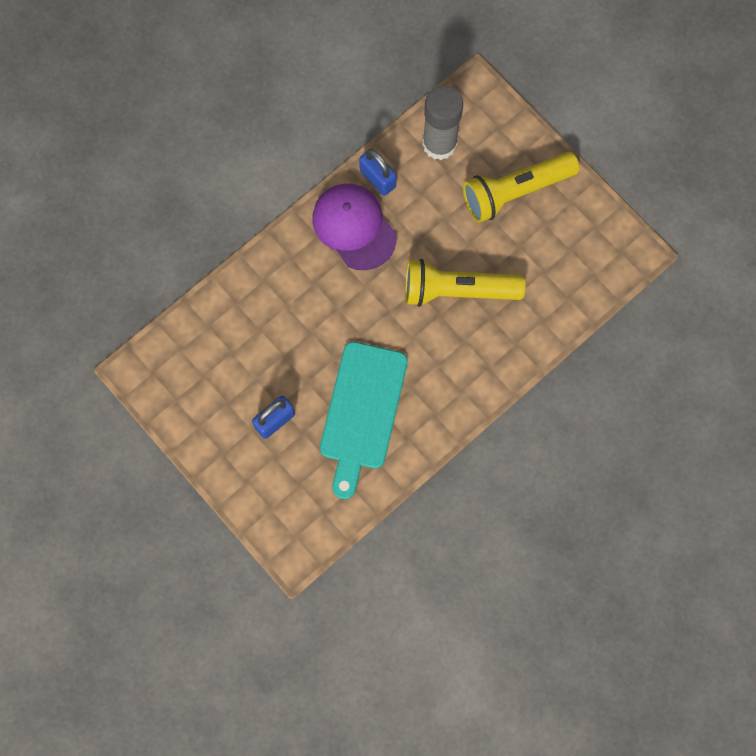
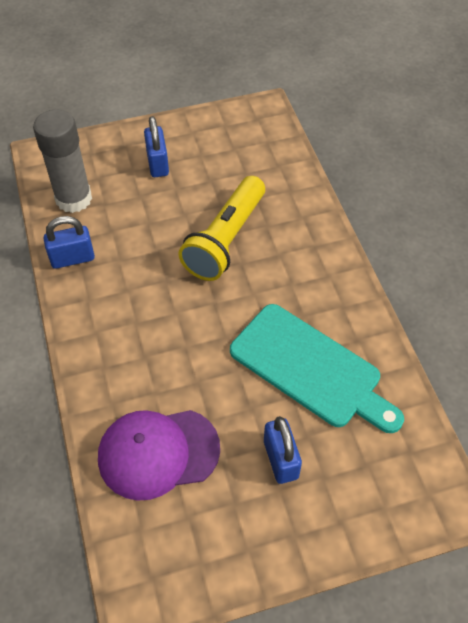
camera: 65 degrees left, 20 degrees down
purple cap [312,184,397,270] -> purple cap moved to [98,410,220,501]
yellow flashlight [463,152,580,223] -> blue padlock [144,116,169,177]

